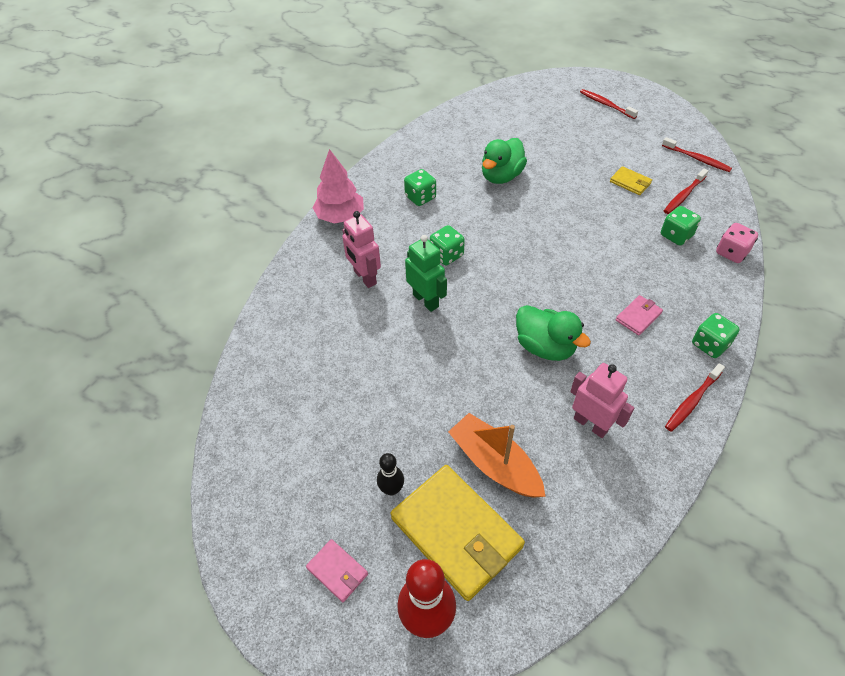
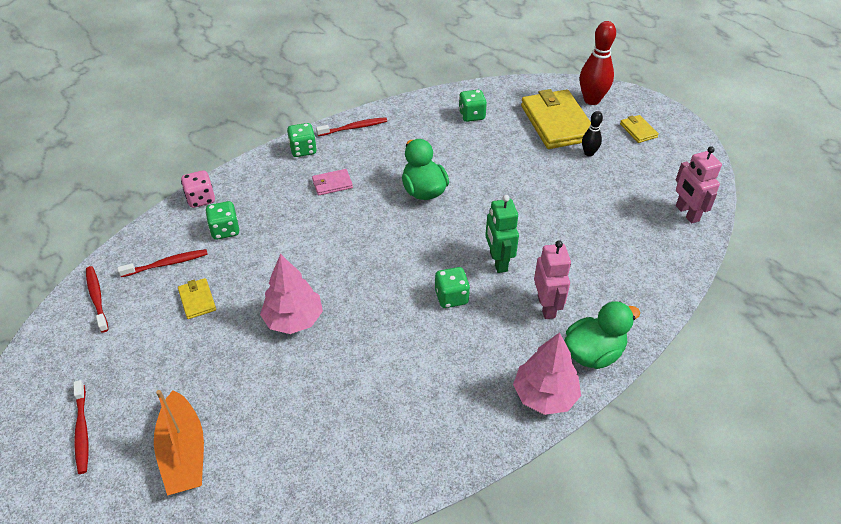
camera: 155 degrees left, 5 degrees down
pink wallet [306,539,368,602] -> yellow wallet [620,115,659,143]
green dice [404,169,436,206] -> green dice moved to [459,90,487,122]
orange boat [448,413,546,498] -> orange boat moved to [154,390,204,496]
green duck [482,138,527,184] -> green duck moved to [564,301,640,369]
pink robot [570,363,634,438] -> pink robot moved to [676,146,722,224]
none -> pink tree [260,254,323,334]

